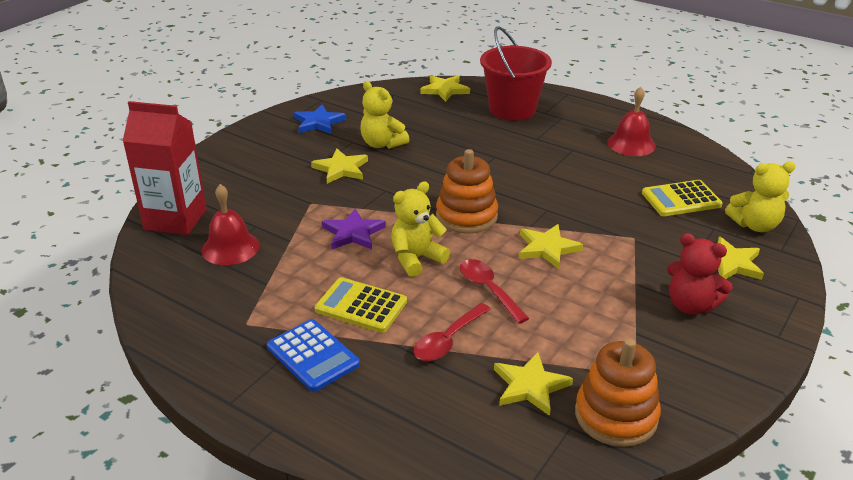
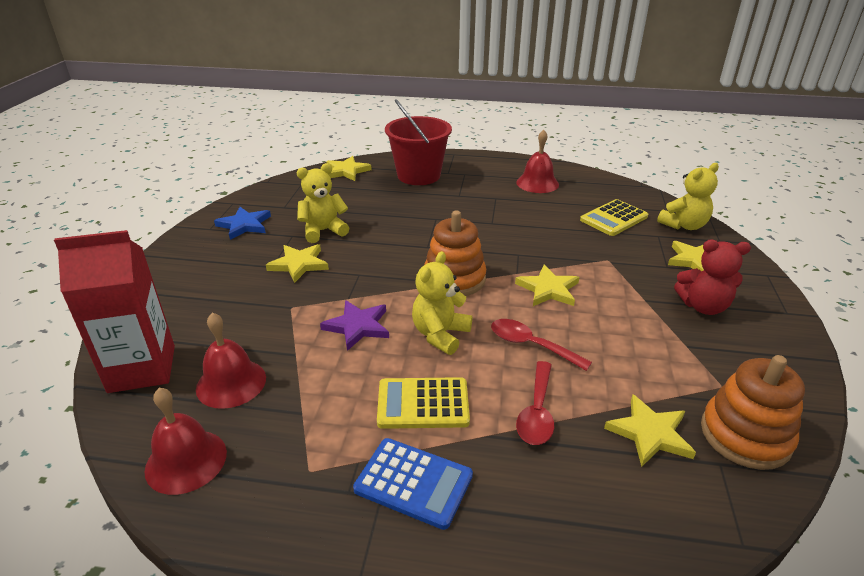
camera: 25 degrees left, 0 degrees up
yellow teddy bear [360,81,409,149] -> yellow teddy bear turned 135 degrees clockwise [296,163,349,243]
none -> red bell [145,388,227,495]

